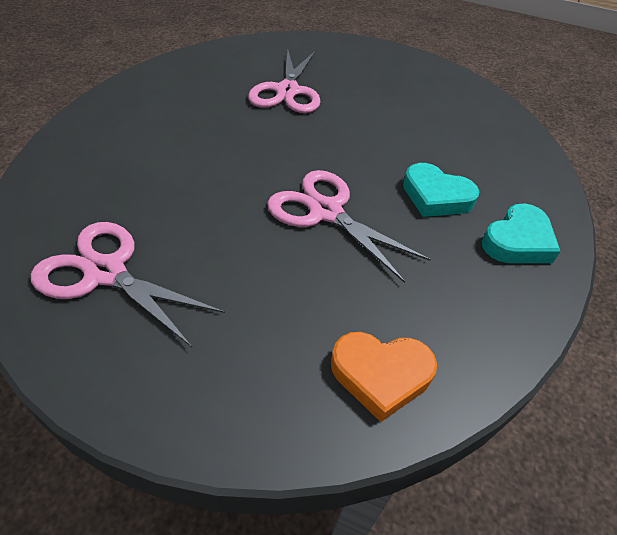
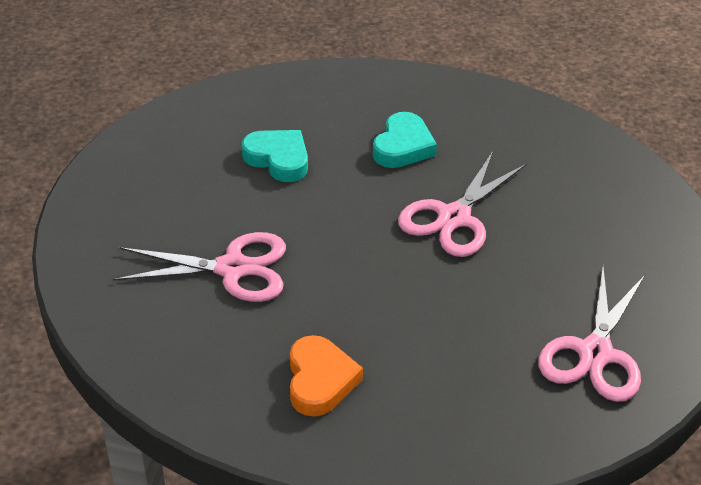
camera: 95 degrees left, 5 degrees down
orange heart [331,332,437,422] -> orange heart moved to [290,335,363,417]
turquoise heart [482,204,561,263] -> turquoise heart moved to [242,130,308,182]

